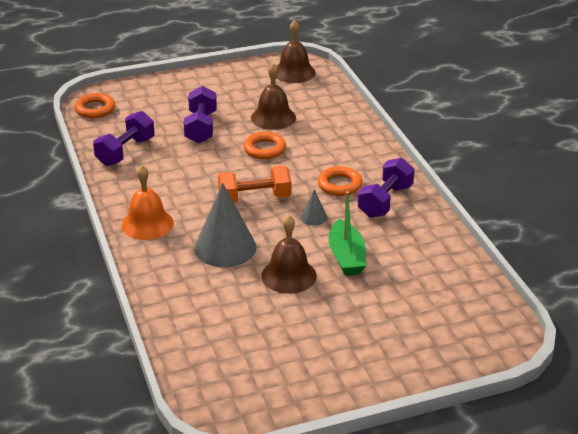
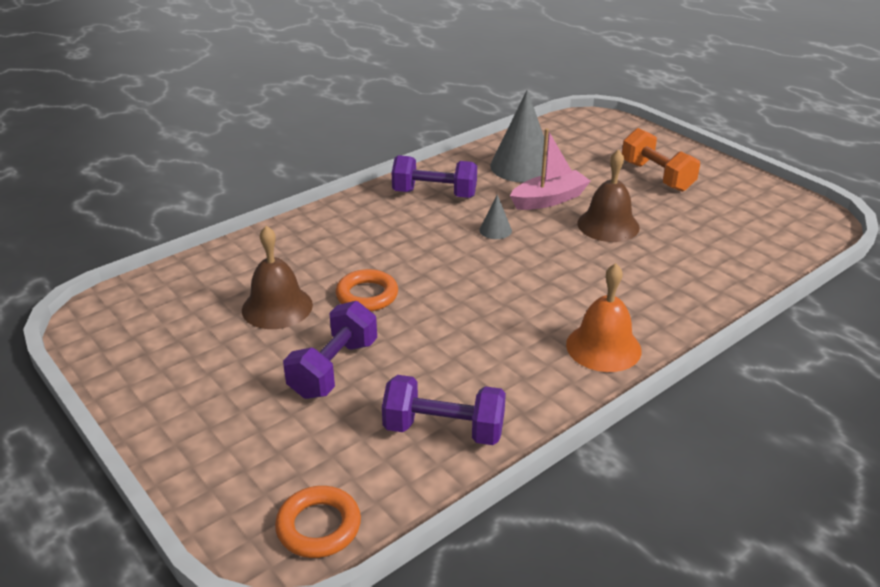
camera: 110 degrees left, 0 degrees up
purple dumbbell [184,86,217,143] -> purple dumbbell turned 45 degrees counterclockwise [283,301,377,399]
grey cone [194,183,256,267] -> grey cone moved to [490,90,547,183]
orange dumbbell [218,166,291,203] -> orange dumbbell moved to [622,128,700,192]
brown bell [276,20,316,83] -> none
orange ring [318,166,362,196] -> none
green boat [329,191,366,275] -> pink boat [510,128,590,210]

